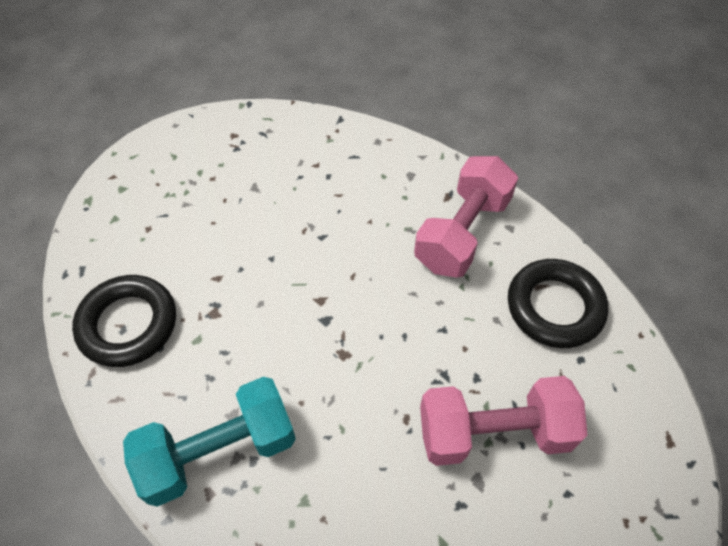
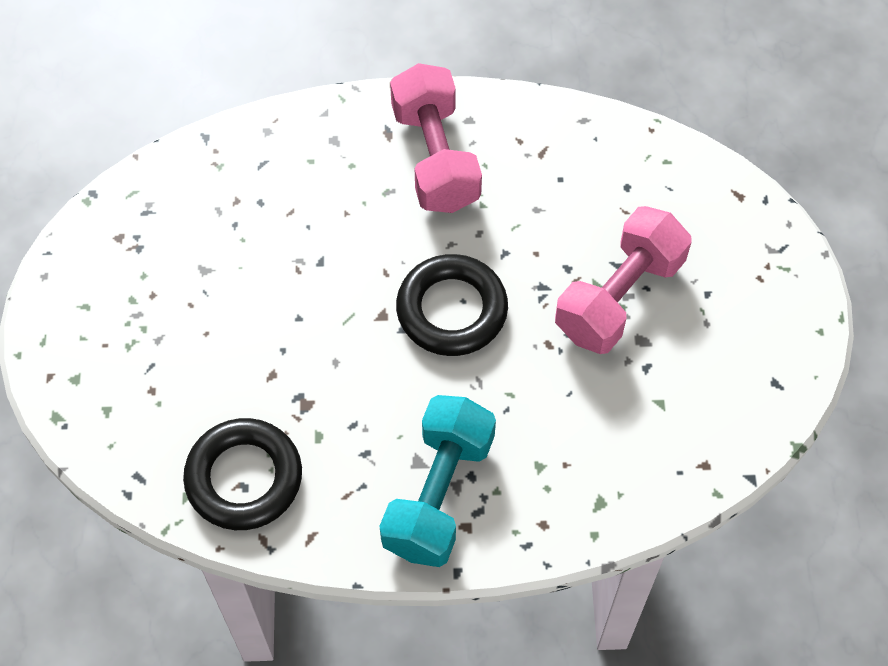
camera: 45 degrees left, 5 degrees up
black ring [508,259,608,348] -> black ring moved to [396,254,508,356]

